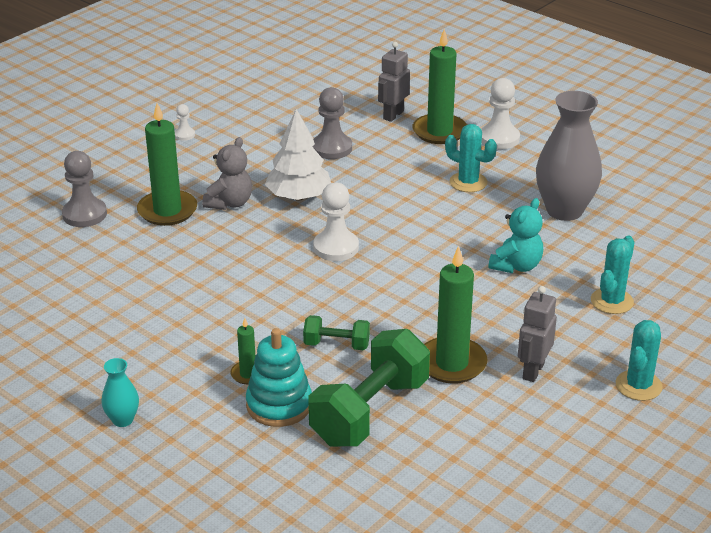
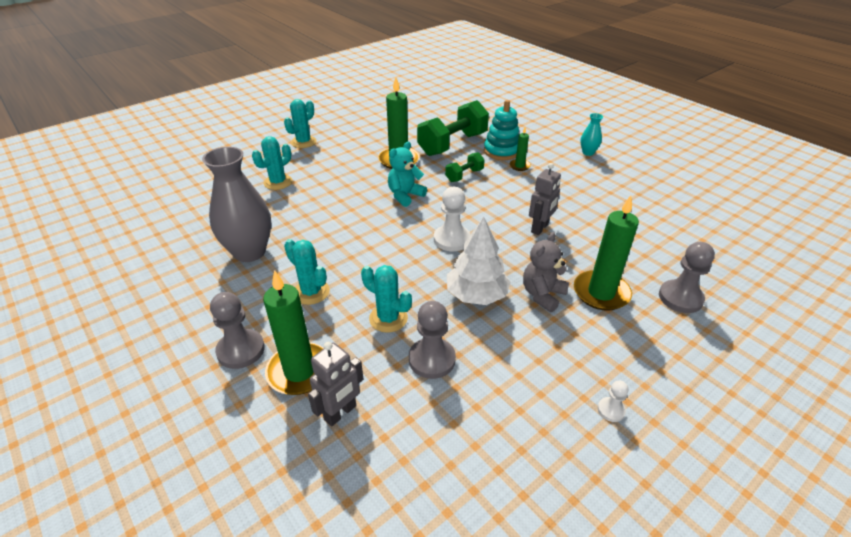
camera: 170 degrees left, 5 degrees up
green dumbbell [303,315,370,350] -> green dumbbell turned 60 degrees counterclockwise [445,152,485,182]
white pawn [481,78,520,149] -> grey pawn [210,292,265,369]
turquoise teddy bear [488,198,543,273] -> turquoise teddy bear moved to [388,142,427,207]
grey robot [518,286,557,382] -> grey robot moved to [529,163,561,235]
none -> turquoise cactus [361,265,412,333]

